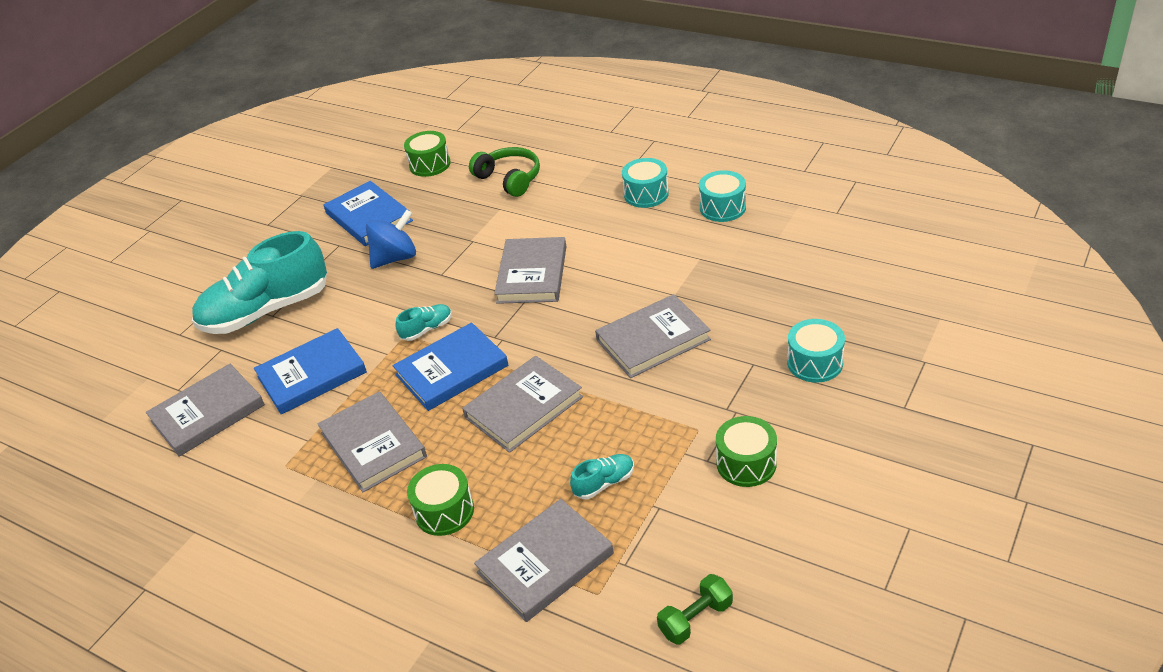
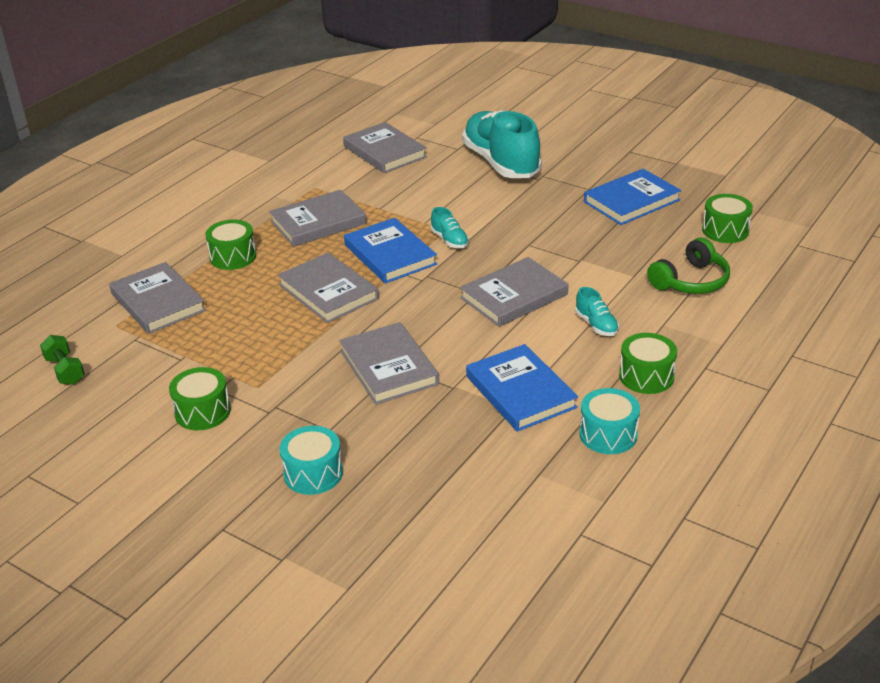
camera: 90 degrees right, 5 degrees down
blue book [254,328,367,414] -> blue book moved to [466,344,578,432]
blue spinning top [366,210,416,269] -> none
grey book [494,237,566,304] -> grey book turned 45 degrees counterclockwise [460,257,568,327]
turquoise shoe [570,454,634,499] -> turquoise shoe moved to [575,287,619,336]
turquoise drum [622,158,669,208] -> green drum [619,333,677,394]

